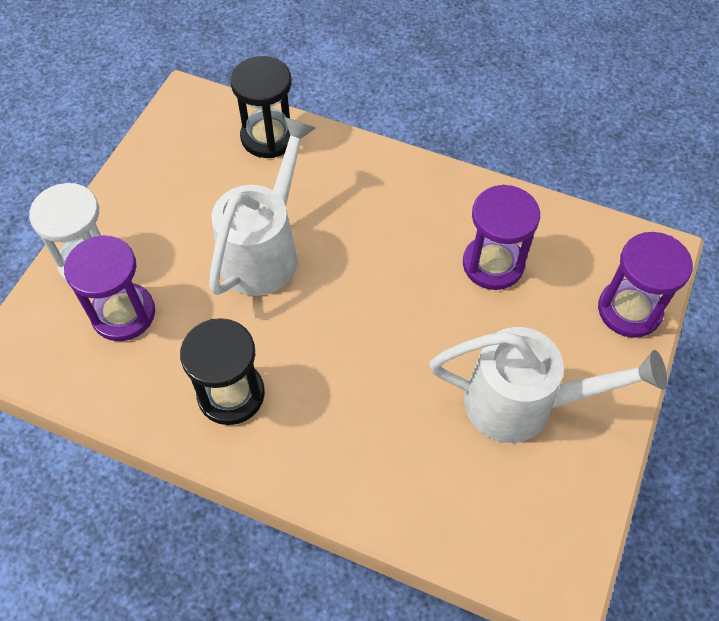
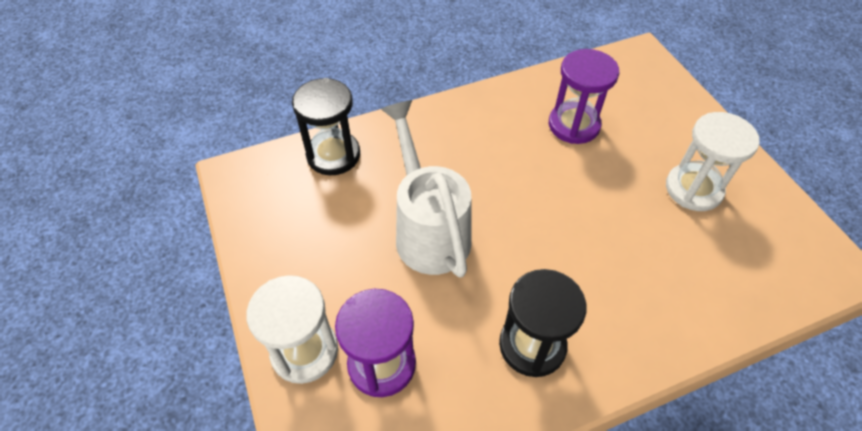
camera: 45 degrees left, 5 degrees down
white watering can [430,327,667,443] -> white hourglass [666,112,760,211]
purple hourglass [598,232,693,338] -> none

